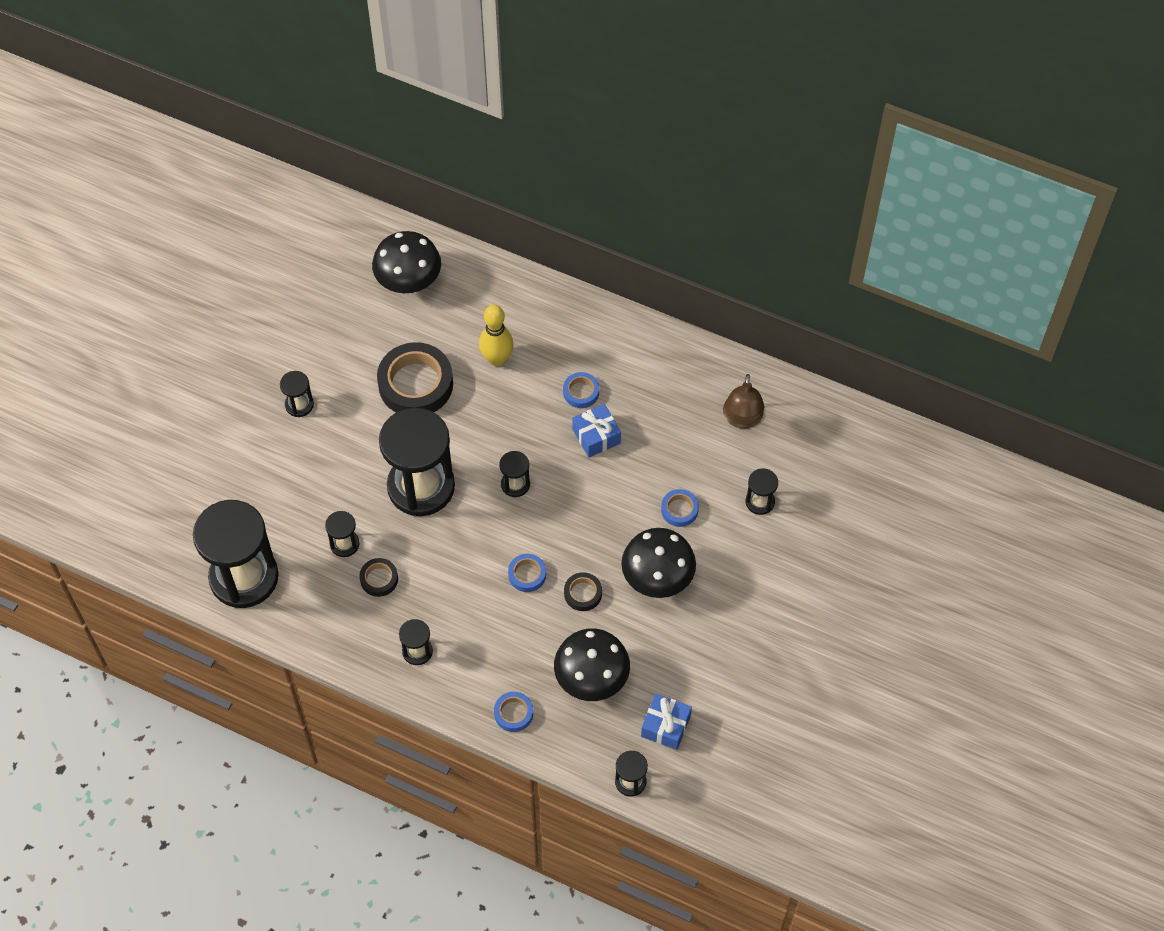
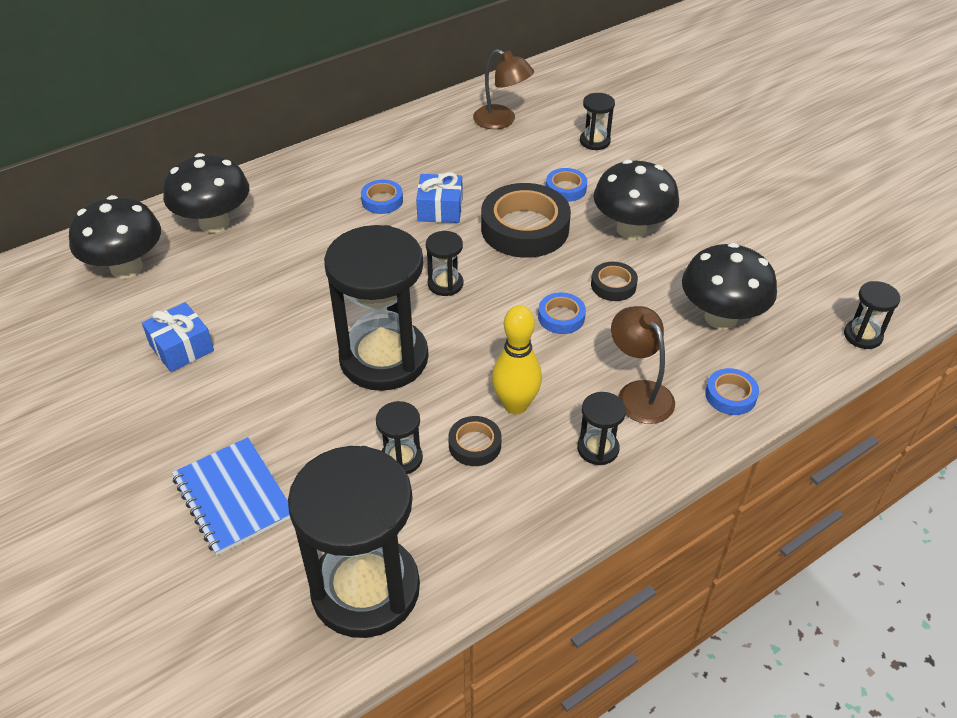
camera: 60 degrees left, 15 degrees down
black hourglass [280,371,314,417] -> none
black tape [377,342,453,412] -> black tape moved to [481,183,571,258]
yellow bowling pin [479,305,514,366] -> yellow bowling pin moved to [492,305,542,414]
blue gift [641,694,692,750] -> blue gift moved to [142,302,214,372]
none -> black mushroom [163,153,249,233]
none -> blue notebook [172,437,290,555]
none -> brown lamp [611,306,675,424]

